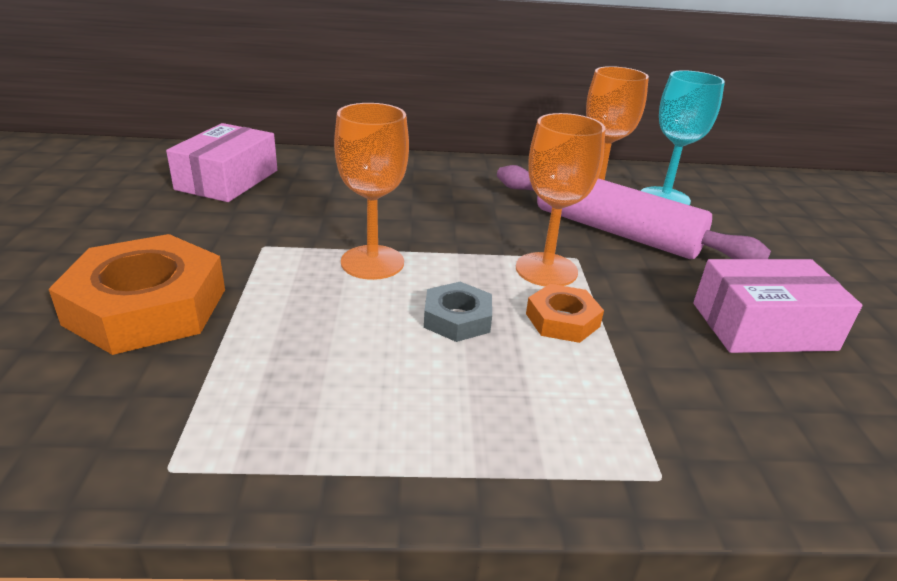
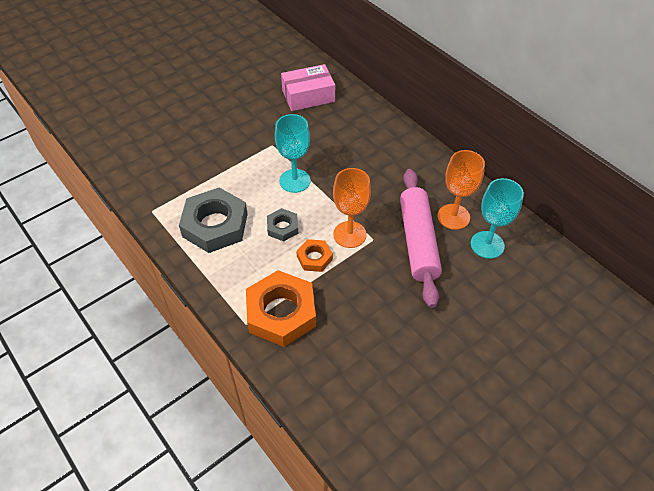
camera: 55 degrees right, 20 degrees up
orange nut [49,234,225,355] -> orange nut moved to [246,270,316,347]
orange goblet [334,103,409,280] -> turquoise goblet [275,114,310,193]
pink box [693,259,862,353] -> none
none -> grey nut [179,188,248,253]

